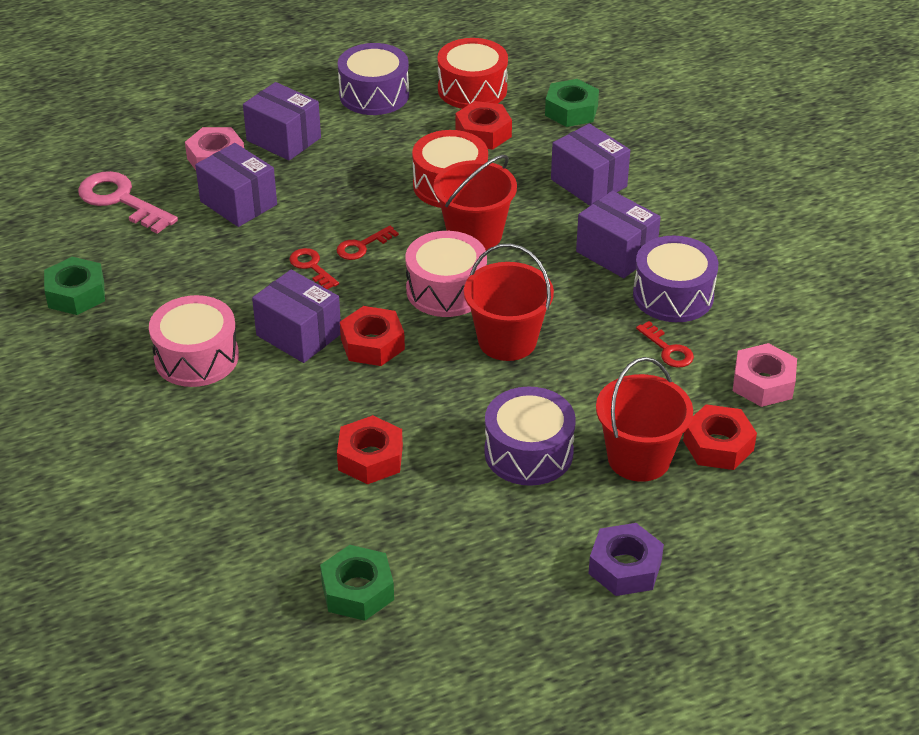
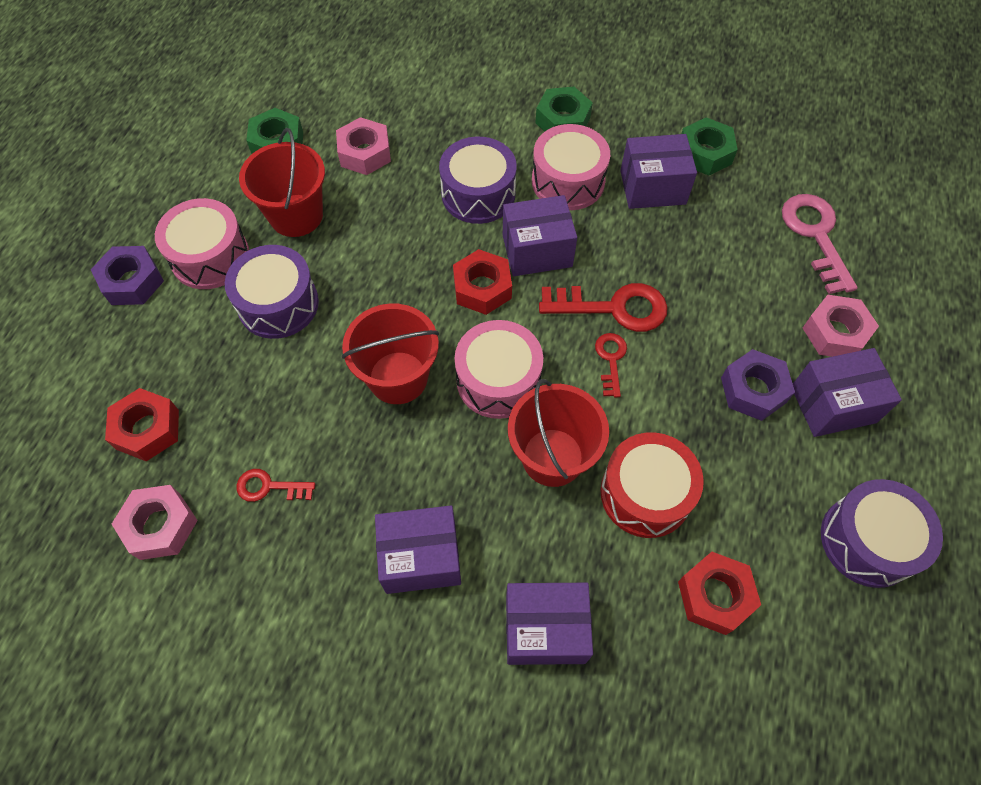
camera: 130 degrees right, 20 degrees up
pink key [78,171,178,234] -> pink key turned 90 degrees counterclockwise [782,194,858,294]
purple box [195,143,277,227] -> purple box moved to [620,134,697,209]
red key [289,248,339,289] -> red key [539,283,668,332], size x1.83
red nut [337,415,403,485] -> none
red drum [437,38,508,109] -> none
green nut [545,79,599,127] -> green nut moved to [535,87,593,132]
red bucket [596,357,693,482] -> red bucket moved to [239,128,325,237]
purple drum [633,236,718,322] -> purple drum moved to [439,137,517,224]
none -> pink drum [155,198,249,289]
none -> pink nut [336,117,391,175]
none -> purple nut [721,349,795,421]

